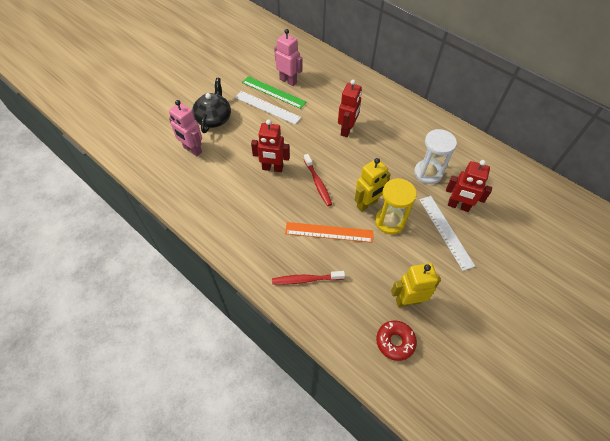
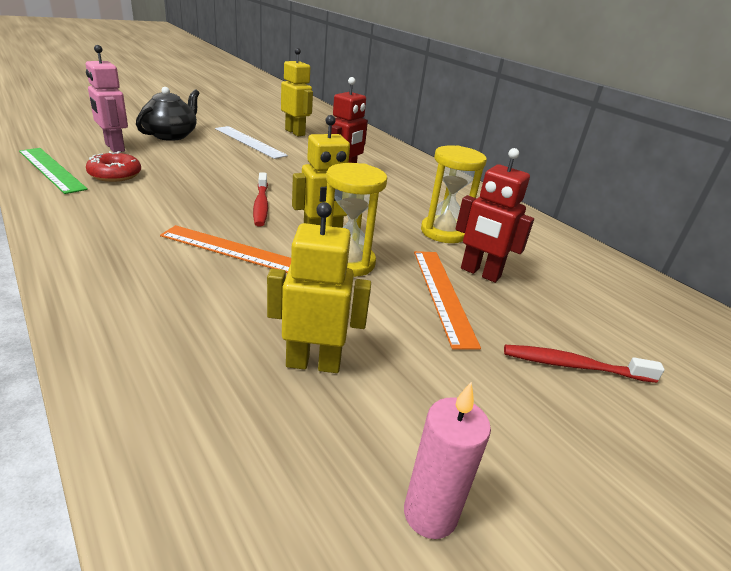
camera: 10 degrees right, 25 degrees down
green ruler [242,76,306,109] -> green ruler moved to [19,148,88,194]
red robot [251,119,290,172] -> none
red toothbrush [272,271,345,285] -> red toothbrush moved to [504,345,665,383]
pink robot [274,29,303,86] -> yellow robot [281,48,313,136]
red donut [376,321,417,361] -> red donut moved to [86,151,141,182]
white hourglass [414,129,457,184] -> yellow hourglass [421,145,487,243]
white ruler [419,196,475,271] -> orange ruler [414,251,481,350]
none -> pink candle [404,382,491,539]

